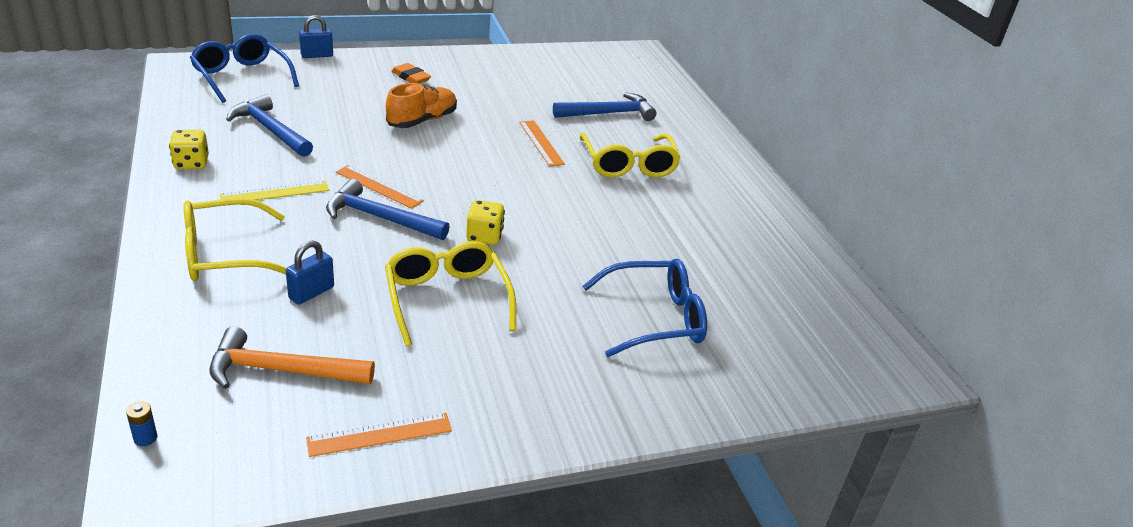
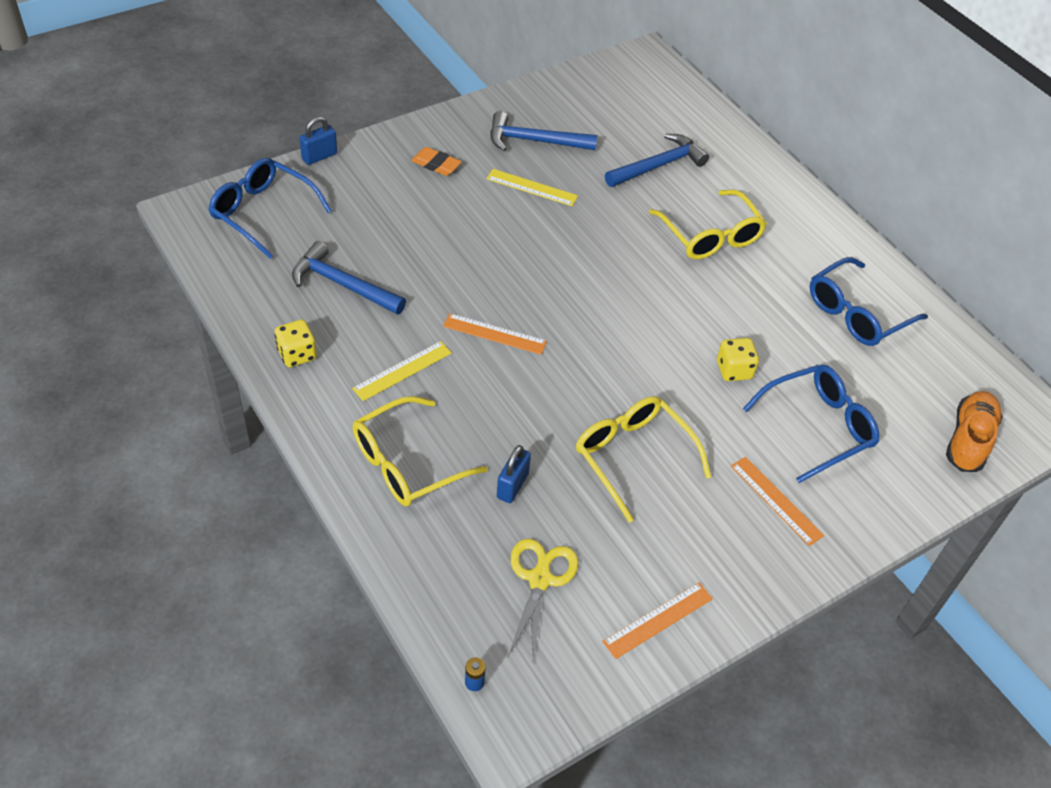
camera: 15 degrees left, 15 degrees up
orange hammer [209,326,375,389] -> yellow scissors [508,539,579,661]
blue hammer [326,179,450,240] -> blue hammer moved to [490,111,597,151]
orange shoe [386,83,457,128] -> orange shoe moved to [946,391,1003,472]
yellow dice [466,200,505,245] -> yellow dice moved to [717,338,759,381]
orange ruler [519,120,565,167] -> orange ruler moved to [731,457,824,546]
none -> yellow ruler [486,169,578,206]
none -> blue glasses [810,257,928,346]

